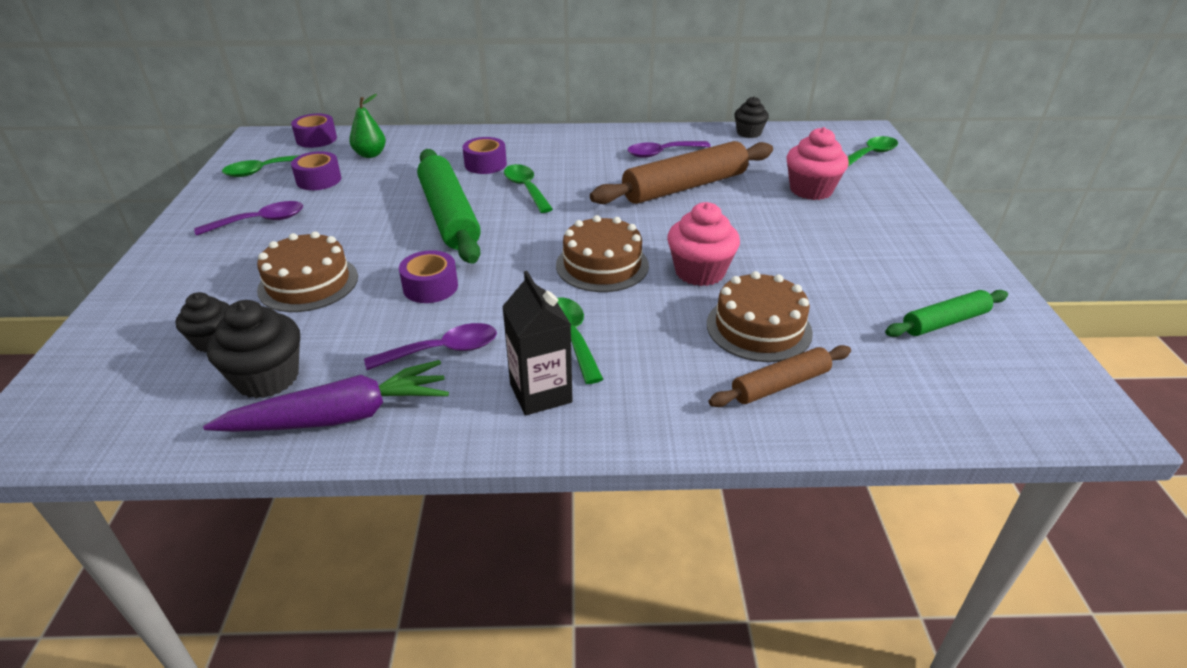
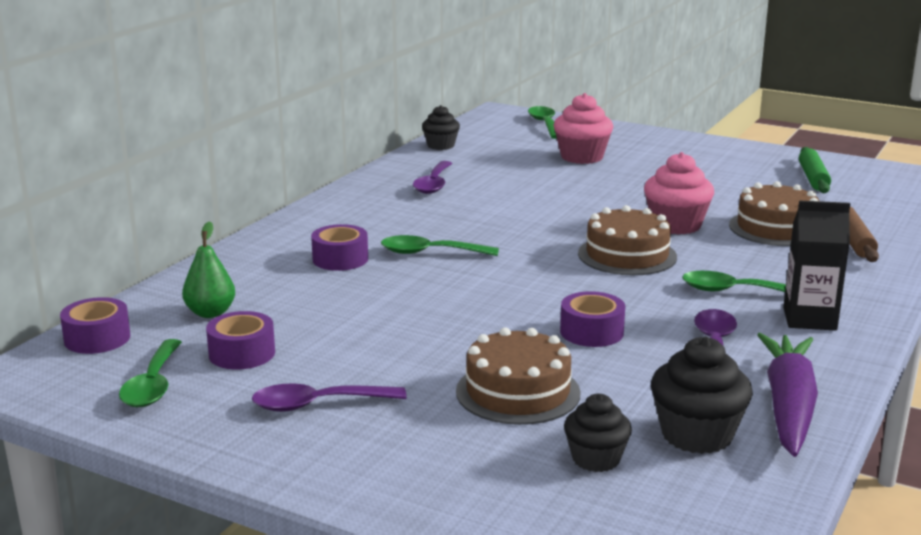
camera: 60 degrees left, 15 degrees down
purple spoon [194,201,303,236] -> purple spoon turned 105 degrees counterclockwise [252,383,406,412]
green rolling pin [417,149,481,264] -> none
brown rolling pin [590,141,773,204] -> none

